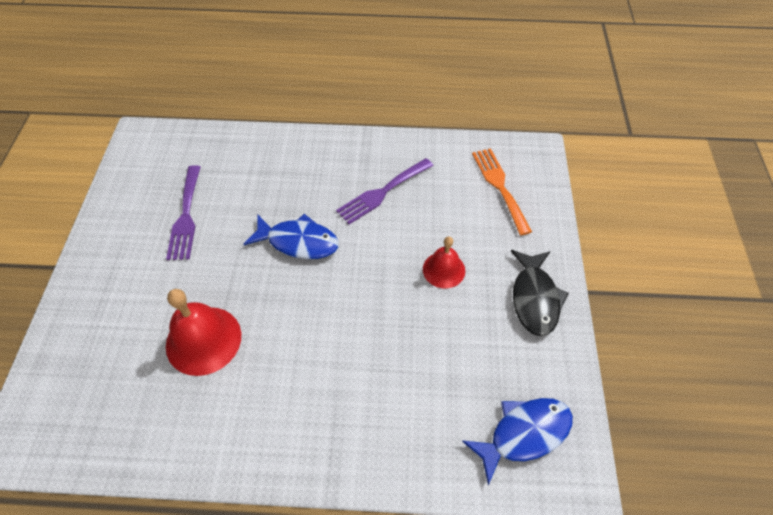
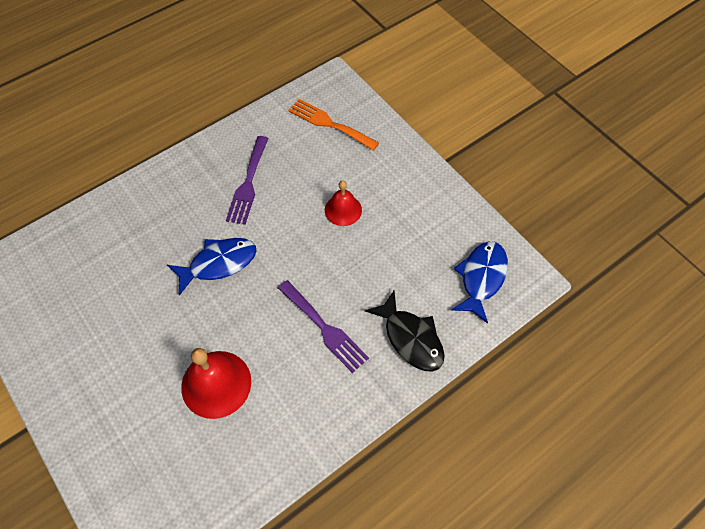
camera: 40 degrees left, 5 degrees up
purple fork [166,165,201,260] -> purple fork moved to [278,280,369,373]
black fish [511,250,569,336] -> black fish moved to [365,291,445,372]

